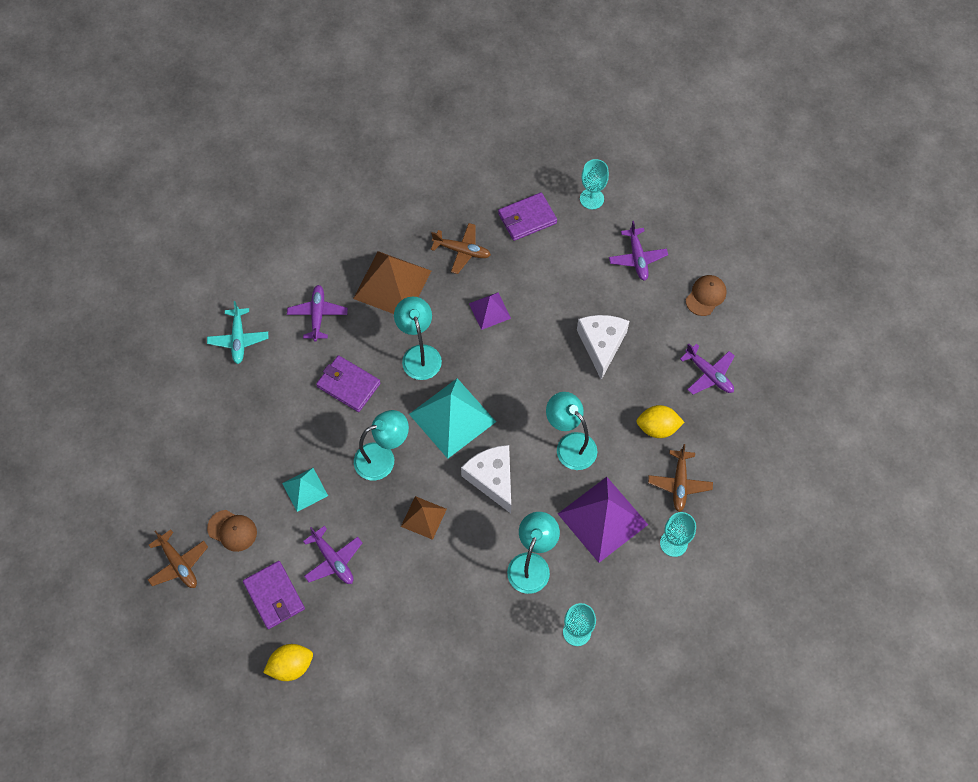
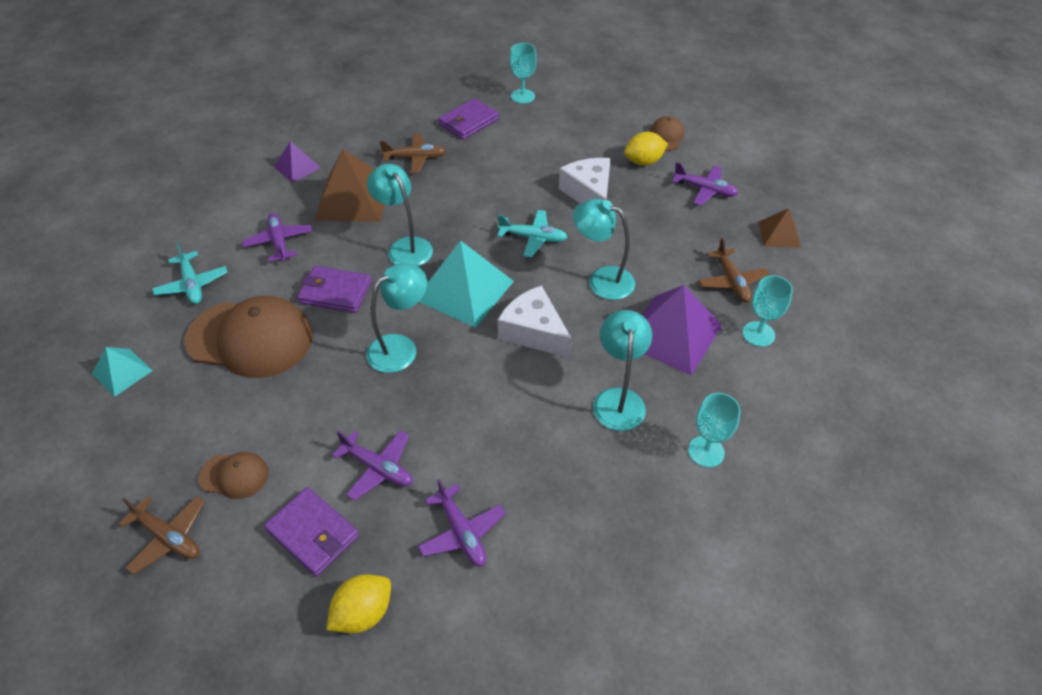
camera: 20 degrees left, 15 degrees down
turquoise pyramid [282,468,328,512] -> turquoise pyramid moved to [92,347,153,397]
brown pyramid [401,496,447,540] -> brown pyramid moved to [759,208,801,248]
purple pyramid [469,292,511,330] -> purple pyramid moved to [274,141,321,183]
purple plane [609,221,668,281] -> purple plane moved to [418,479,506,567]
yellow lemon [636,405,684,438] -> yellow lemon moved to [624,132,668,166]
none -> brown cap [184,296,313,378]
none -> turquoise plane [497,210,567,258]

